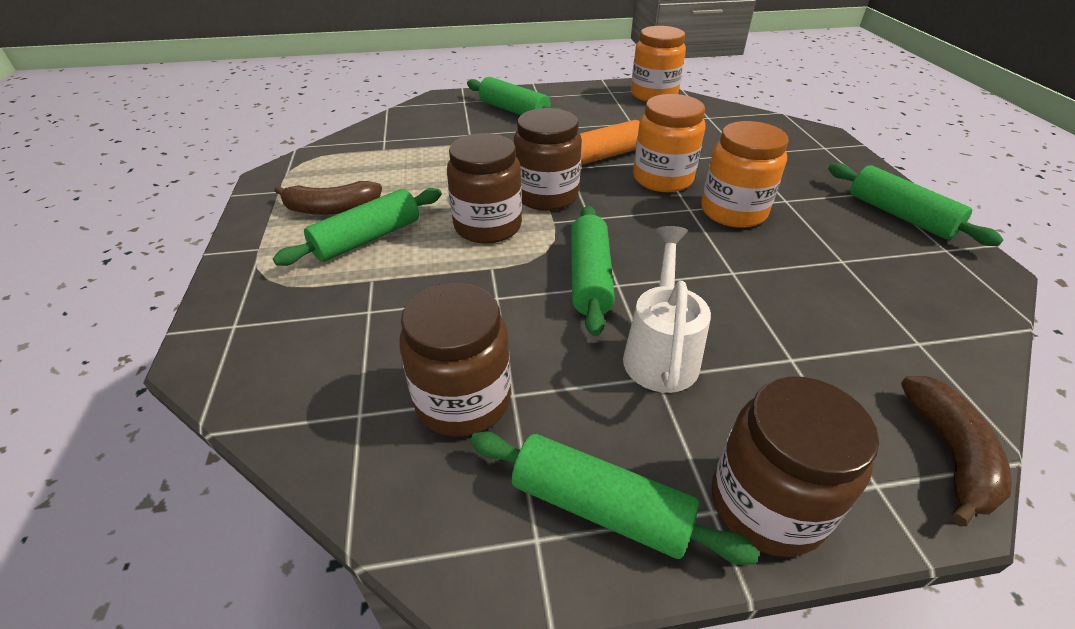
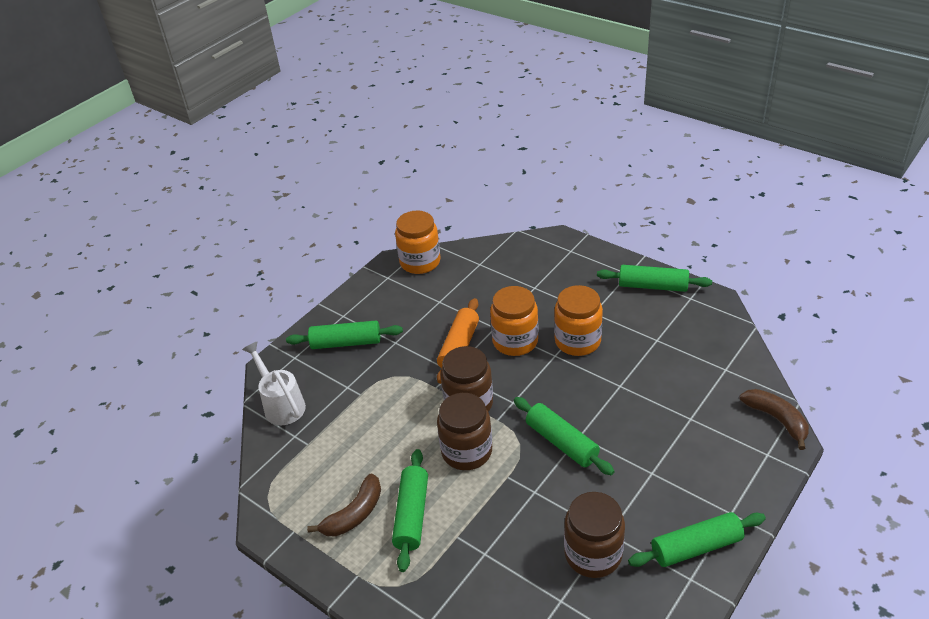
camera: 40 degrees left, 0 degrees up
white watering can [623,226,711,393] -> white watering can moved to [242,342,306,425]
brown jar [712,376,879,557] -> none

